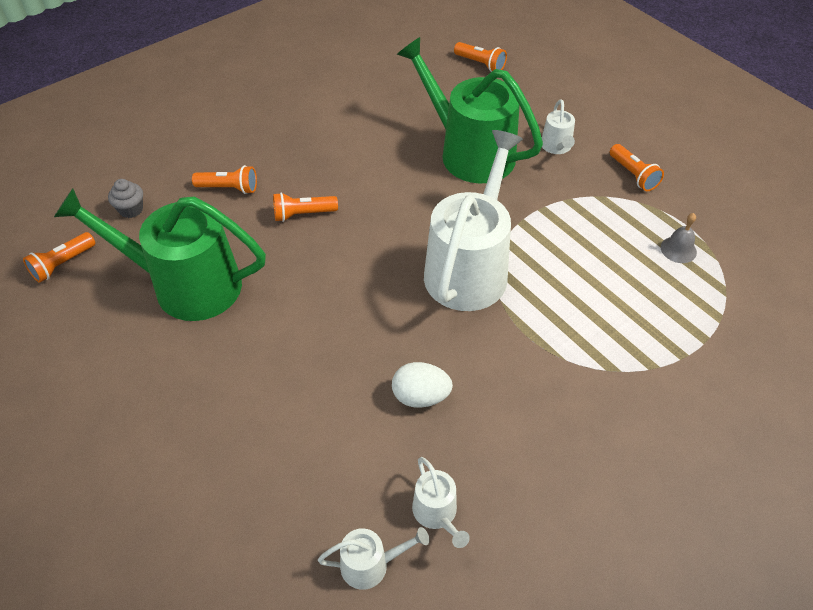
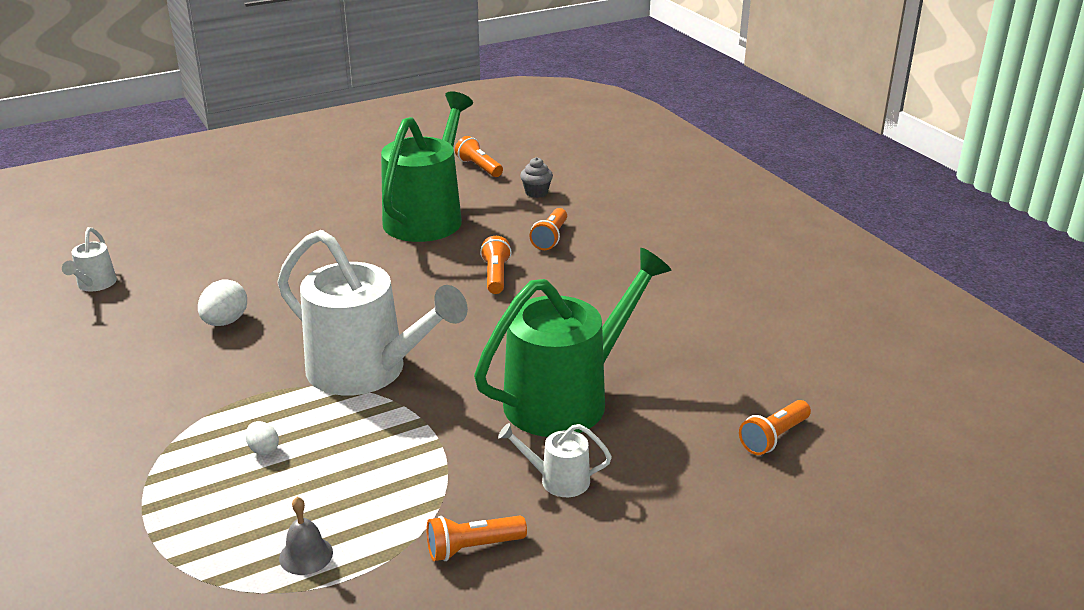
camera: 100 degrees right, 20 degrees down
white watering can [412,457,470,548] -> none
none -> white egg [245,421,279,455]

